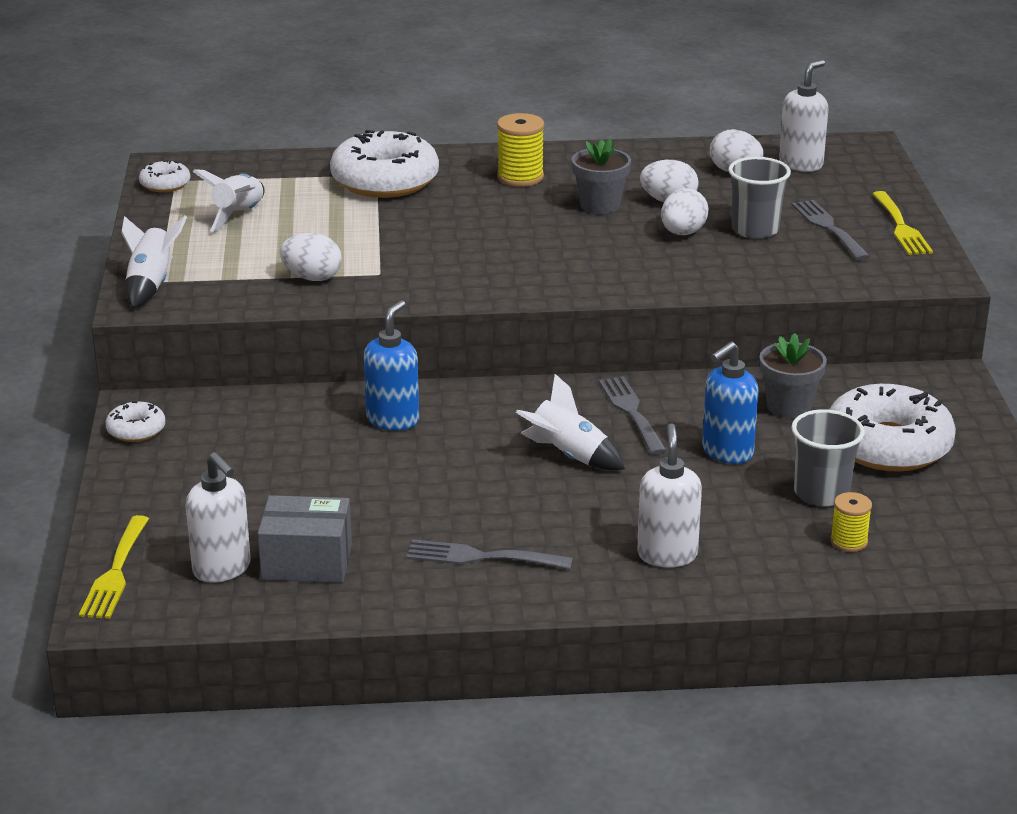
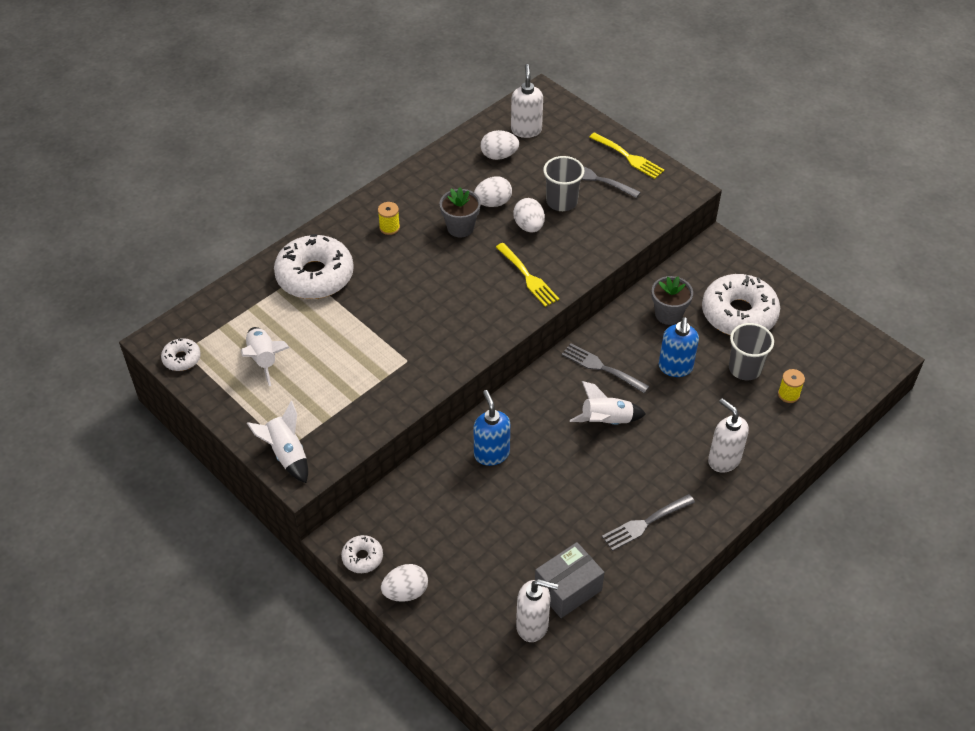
camera: 40 degrees left, 20 degrees up
yellow fork [79,515,149,619] -> yellow fork moved to [496,243,559,307]
white egg [280,233,342,281] -> white egg moved to [381,564,428,602]
yellow spool [497,113,544,187] -> yellow spool [378,202,400,235], size x0.63

